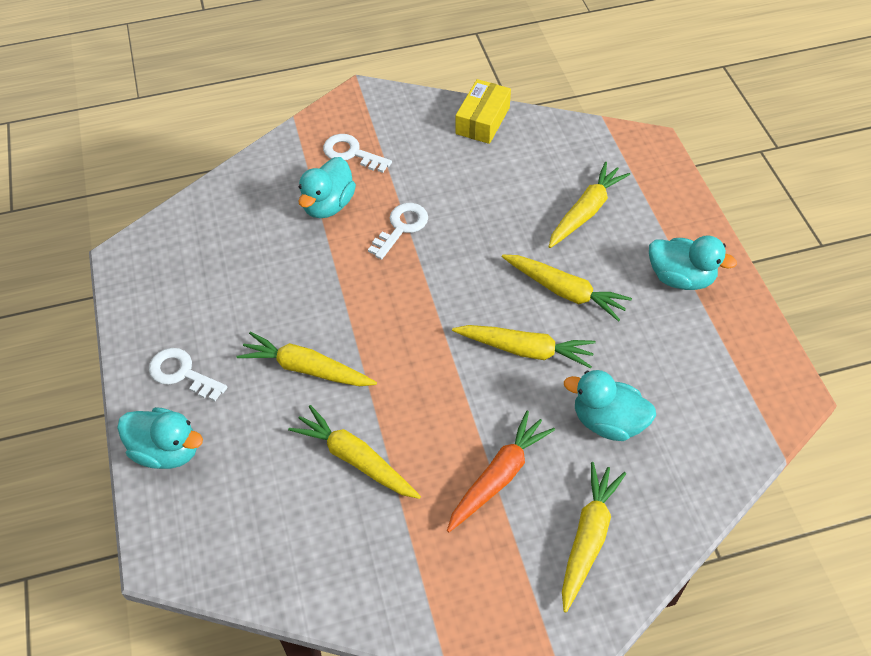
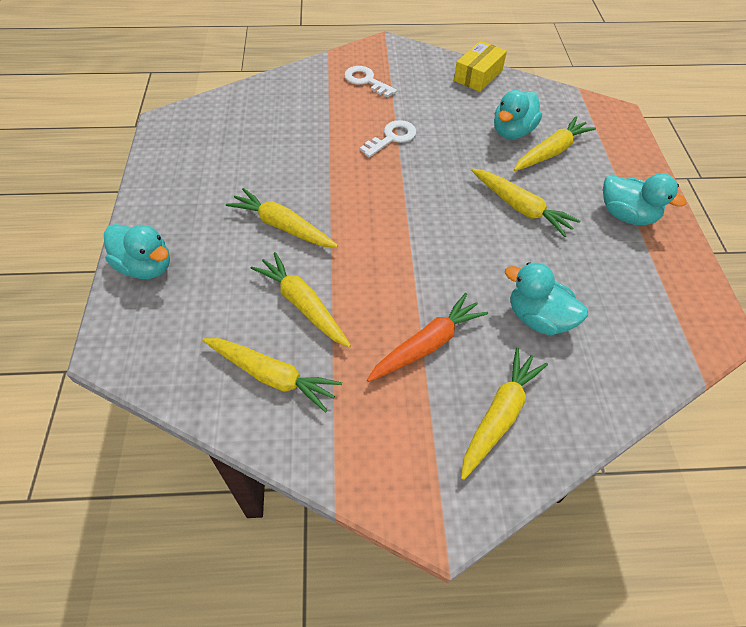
camera: 10 degrees right, 0 degrees up
white key [149,348,227,401] -> none
turquoise duck [298,157,356,218] -> turquoise duck moved to [494,90,542,139]
yellow carrot [452,325,596,369] -> yellow carrot moved to [202,338,342,413]

